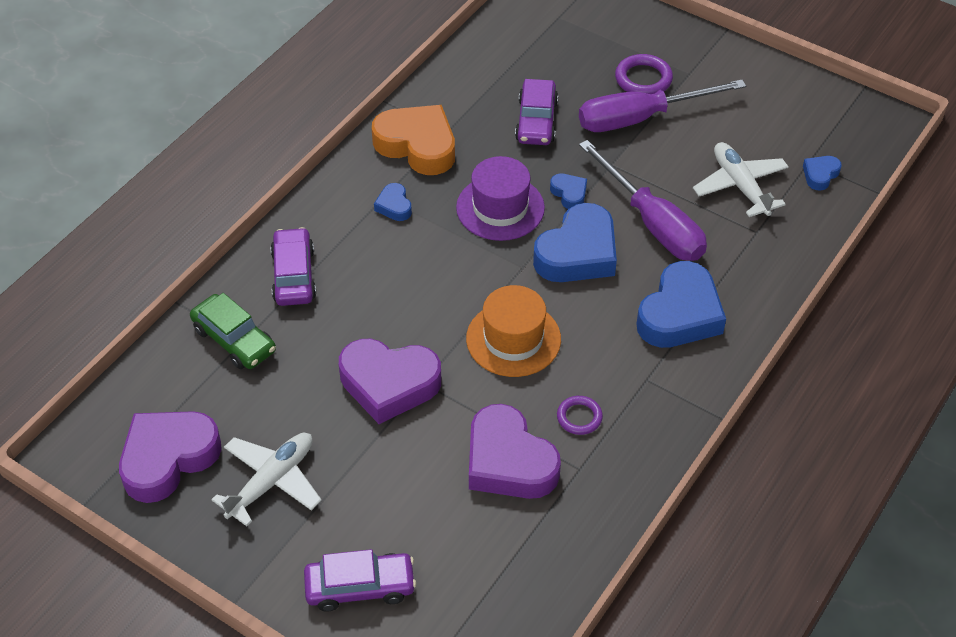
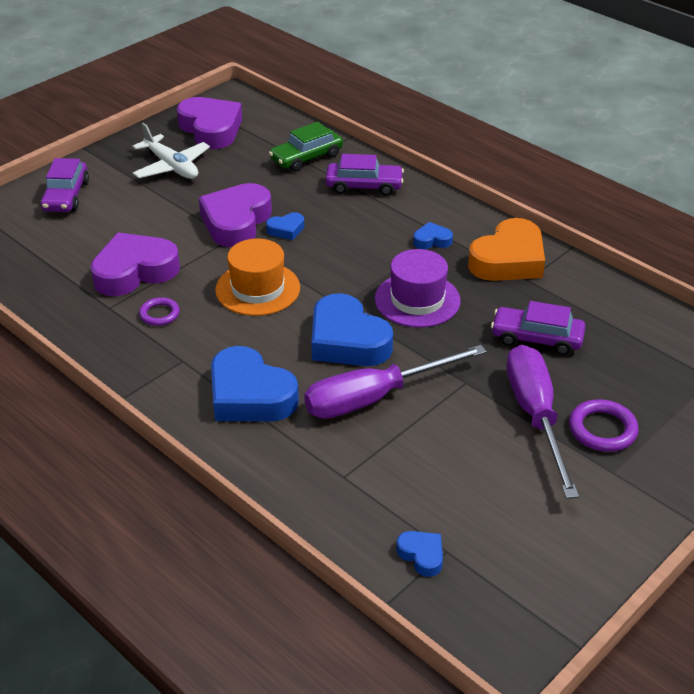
camera: 100 degrees right, 10 degrees down
blue heart [550,174,587,209] -> blue heart moved to [266,212,304,240]
white plane [693,142,789,217] -> none

